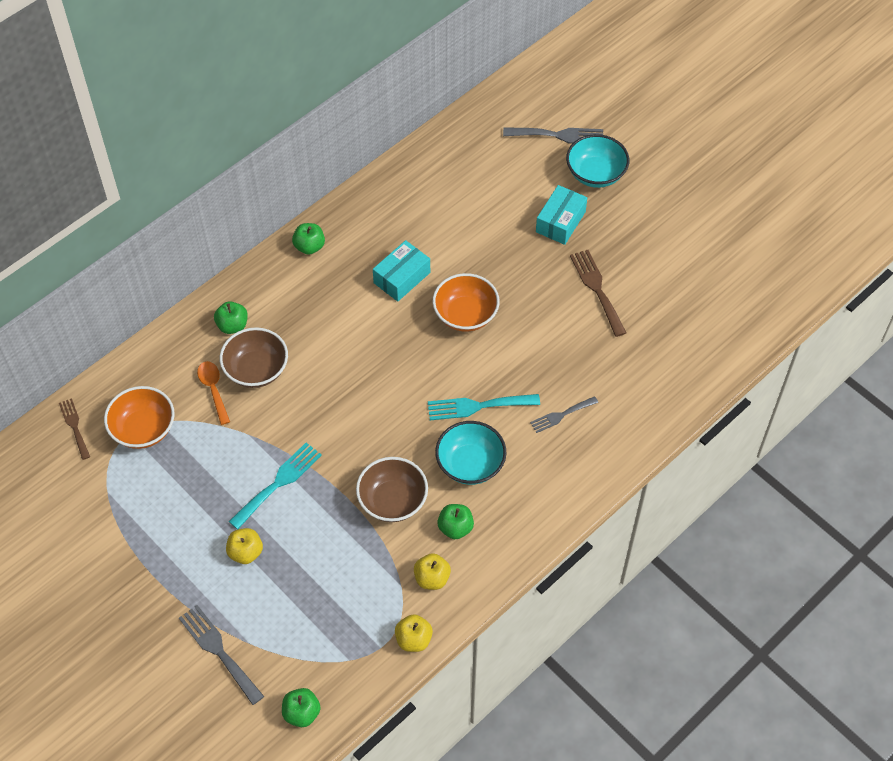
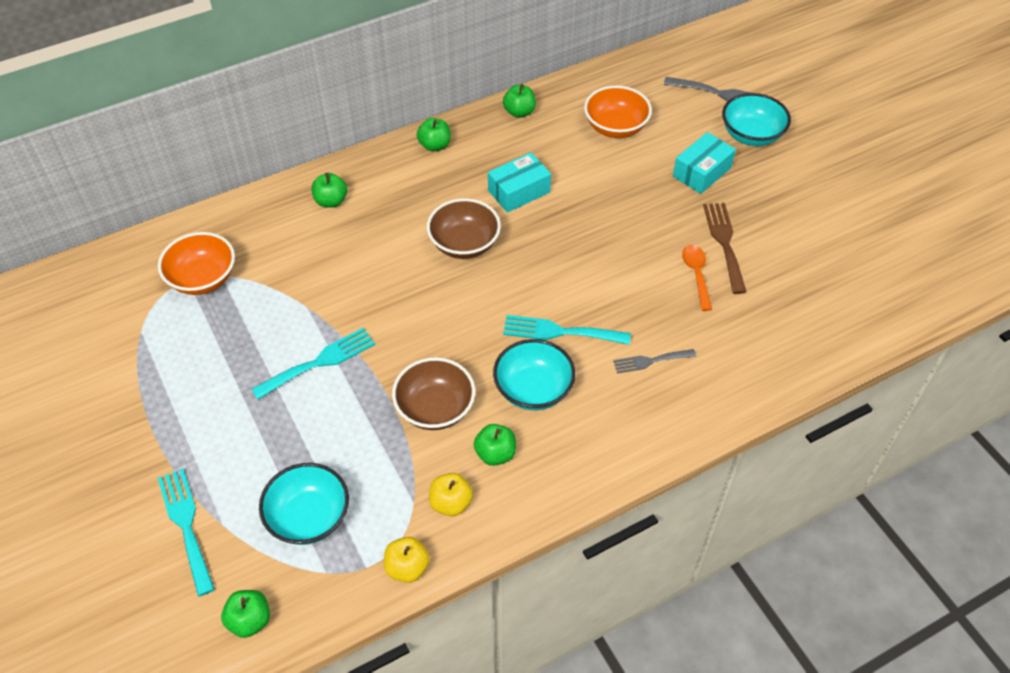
camera: 15 degrees right, 5 degrees down
brown fork [59,398,90,460] -> none
grey fork [179,605,264,705] -> turquoise fork [158,469,215,596]
orange spoon [197,361,230,425] -> orange spoon moved to [682,245,712,311]
brown bowl [220,327,288,388] -> brown bowl moved to [427,198,501,259]
yellow apple [226,528,263,564] -> none
orange bowl [433,273,500,332] -> orange bowl moved to [584,86,652,138]
none -> turquoise bowl [259,463,349,545]
none -> green apple [503,84,536,118]

